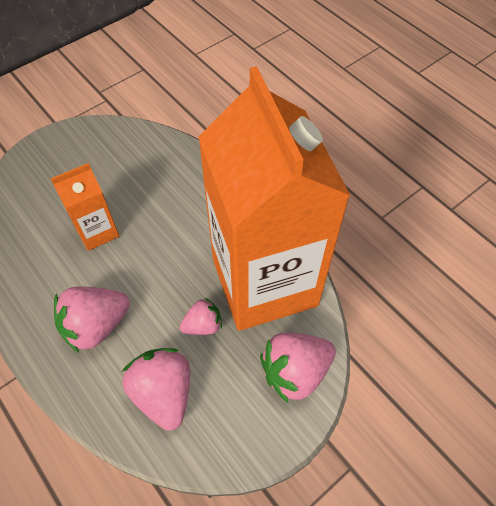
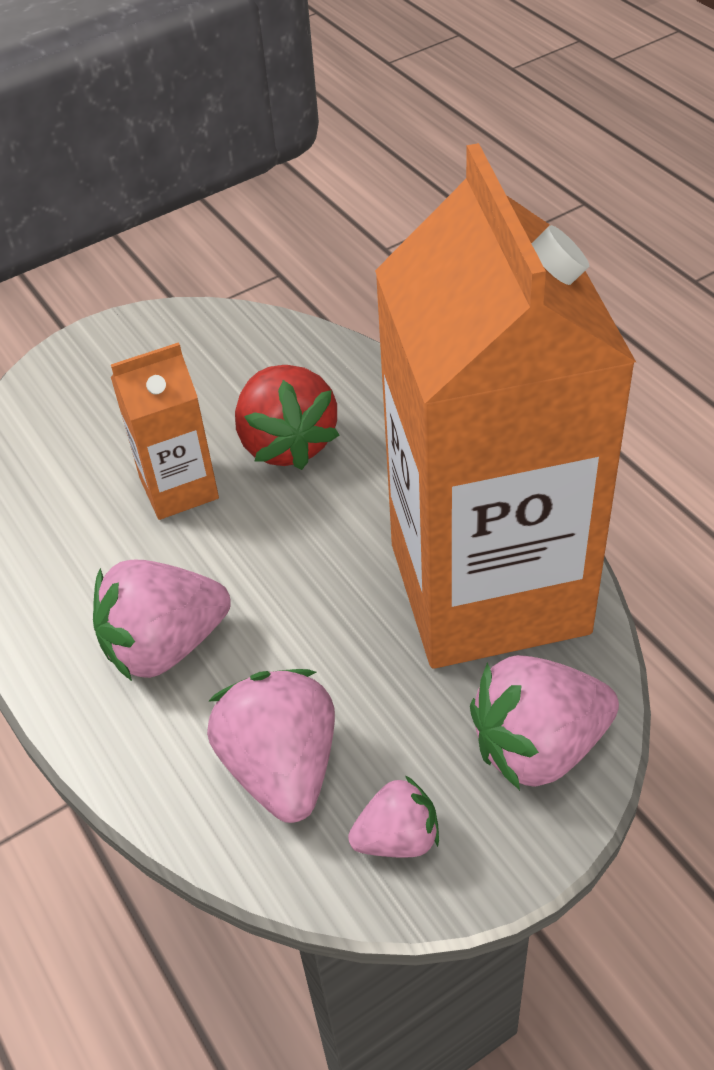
camera: 10 degrees right, 10 degrees down
pink strawberry [180,298,222,335] -> pink strawberry moved to [348,775,439,857]
none -> red strawberry [235,365,339,470]

